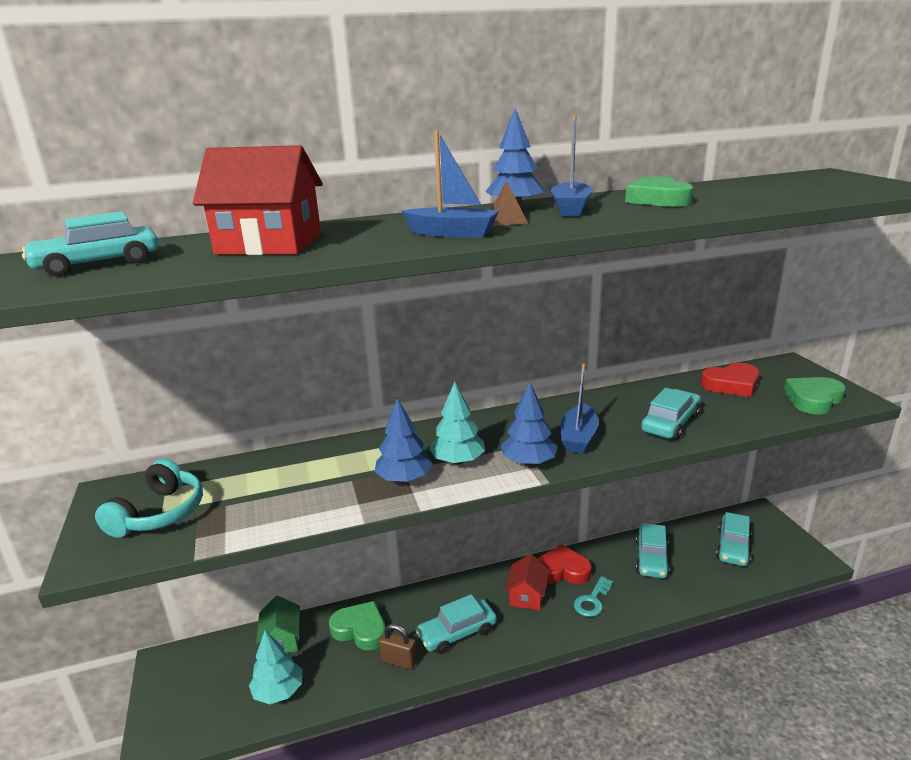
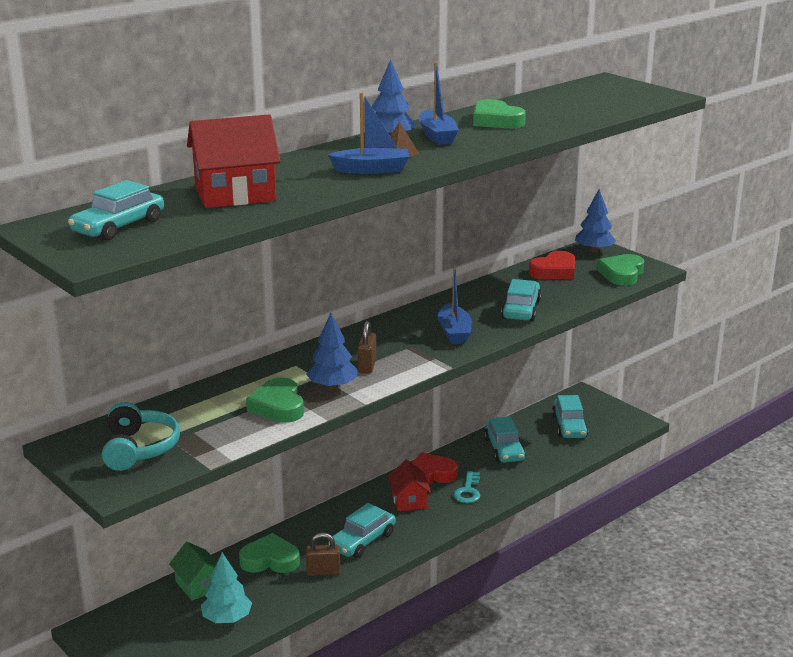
camera: 25 degrees left, 0 degrees up
turquoise tree [429,382,485,465] -> brown padlock [358,321,376,374]
blue tree [501,382,558,466] -> blue tree moved to [575,189,616,252]
none -> green heart [246,378,304,423]

